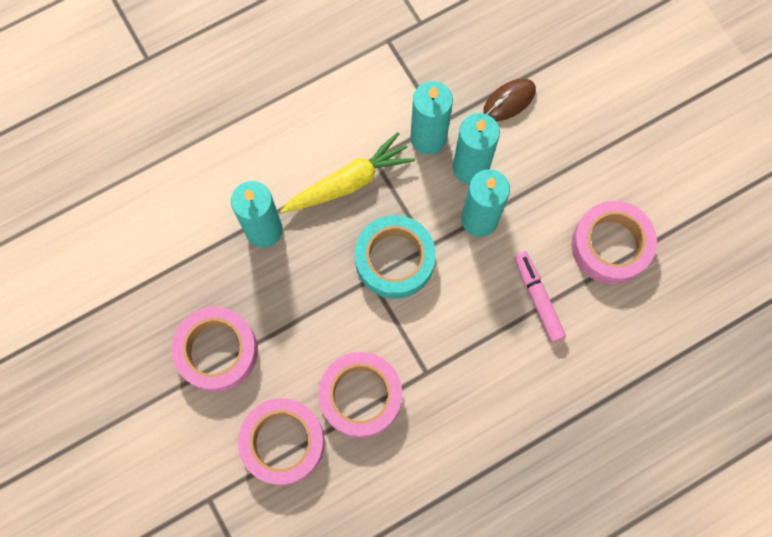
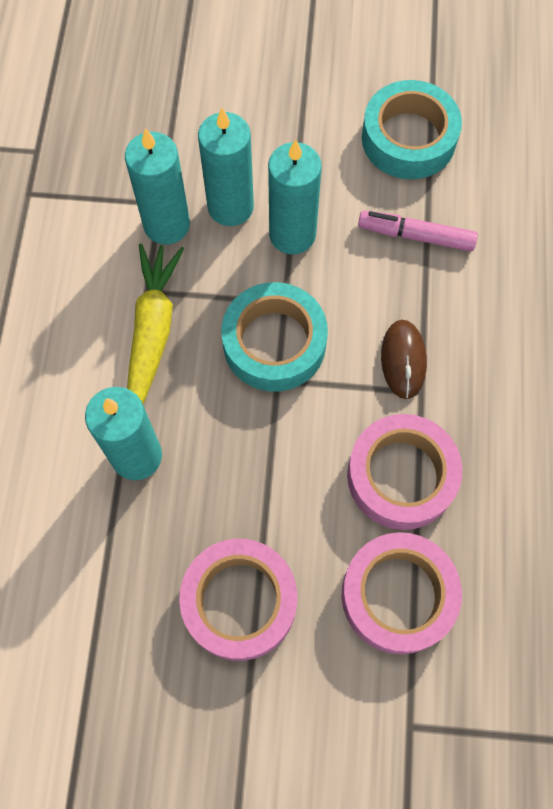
camera: 55 degrees left, 5 degrees down
brown mouse [483,79,536,121] -> brown mouse moved to [381,320,427,399]
pink tape [571,201,657,284] -> turquoise tape [362,80,462,179]

